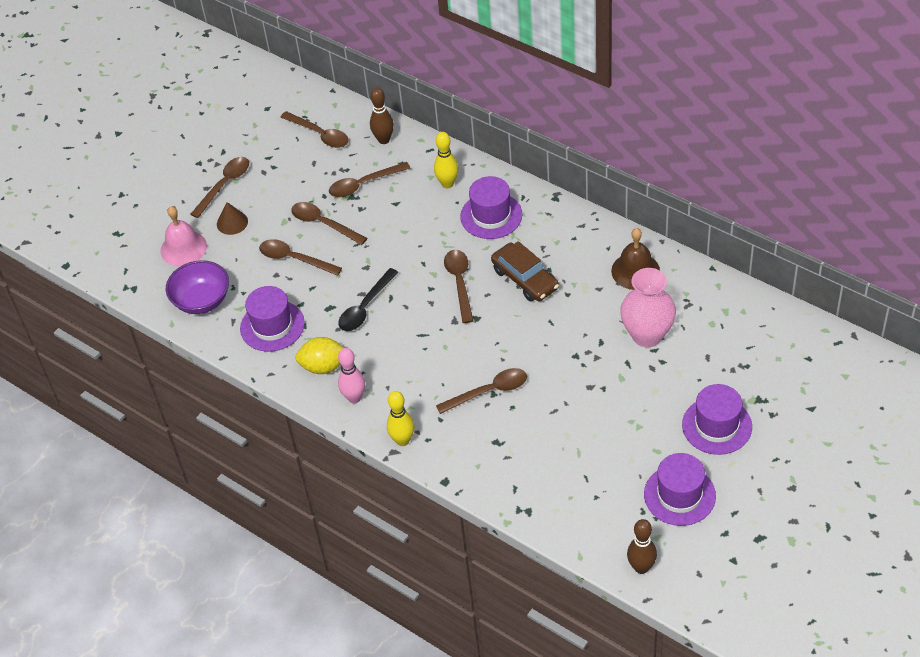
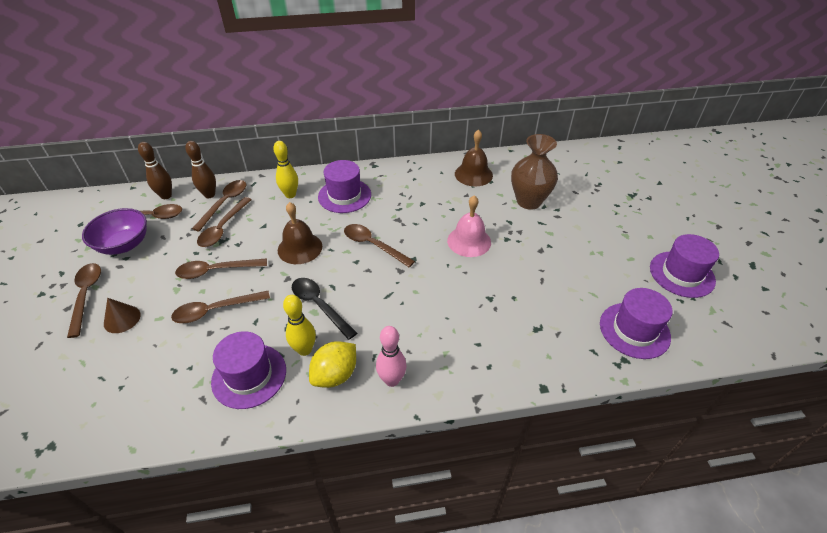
camera: 50 degrees left, 5 degrees down
pink bell [160,206,207,266] -> pink bell moved to [447,195,491,257]
purple bowl [166,260,229,314] -> purple bowl moved to [82,208,147,255]
black spoon [338,268,398,331] -> black spoon turned 150 degrees clockwise [292,278,357,340]
yellow bowling pin [387,391,414,446] -> yellow bowling pin moved to [283,295,316,356]
brown spoon [436,368,527,414] -> brown spoon moved to [192,180,246,232]
brown car [491,241,559,301] -> none
pink vase [620,268,676,347] -> brown vase [511,134,558,210]
brown bowling pin [627,519,657,574] -> brown bowling pin moved to [138,142,172,199]
purple hat [682,384,752,455] -> purple hat moved to [600,288,673,359]
none -> brown bell [278,202,322,264]

